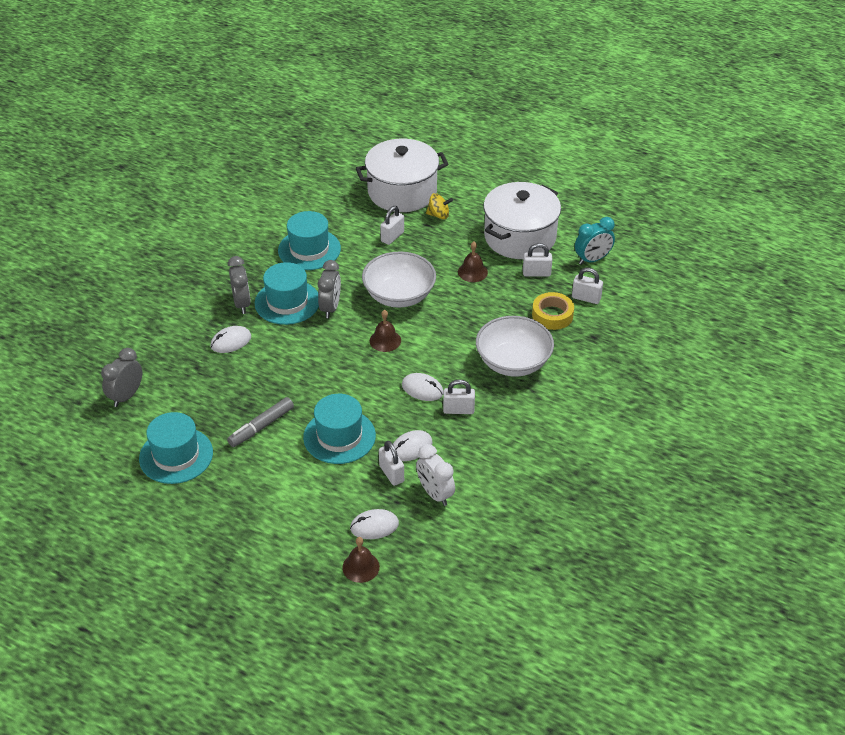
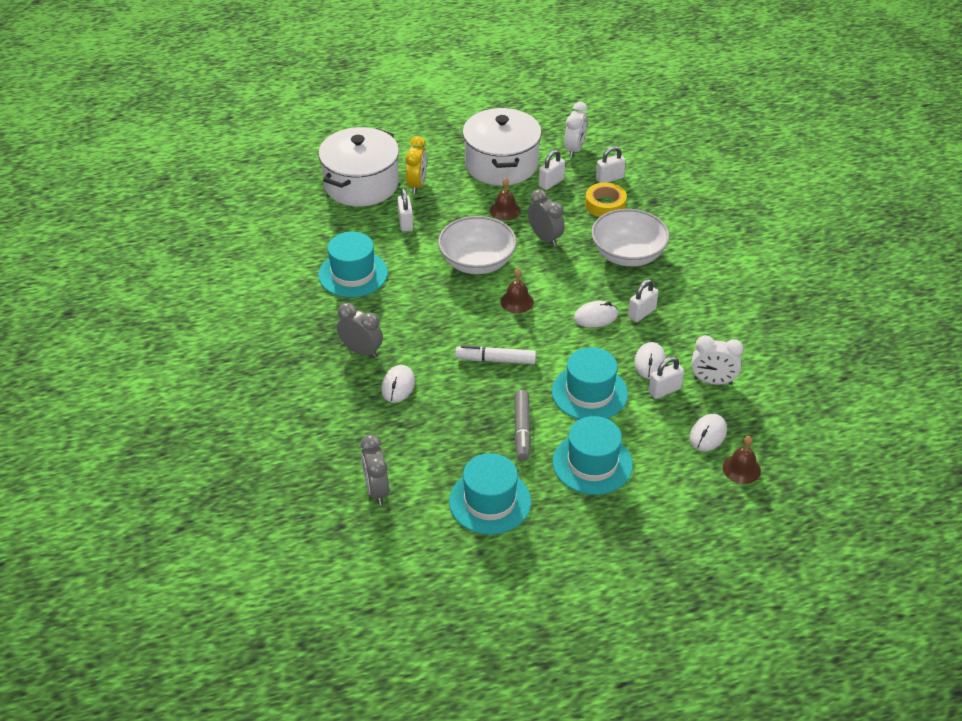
camera: 45 degrees left, 0 degrees up
turquoise hat [255,262,319,325] -> turquoise hat moved to [553,416,633,495]
grey clock [318,260,341,318] -> grey clock moved to [528,189,565,247]
white padlock [379,441,404,486] -> white padlock turned 45 degrees counterclockwise [648,357,684,399]
yellow spinning top [426,193,453,219] -> yellow clock [405,136,427,194]
turquoise clock [575,217,615,264] -> white clock [564,102,588,158]
none -> white marker [455,345,536,364]

